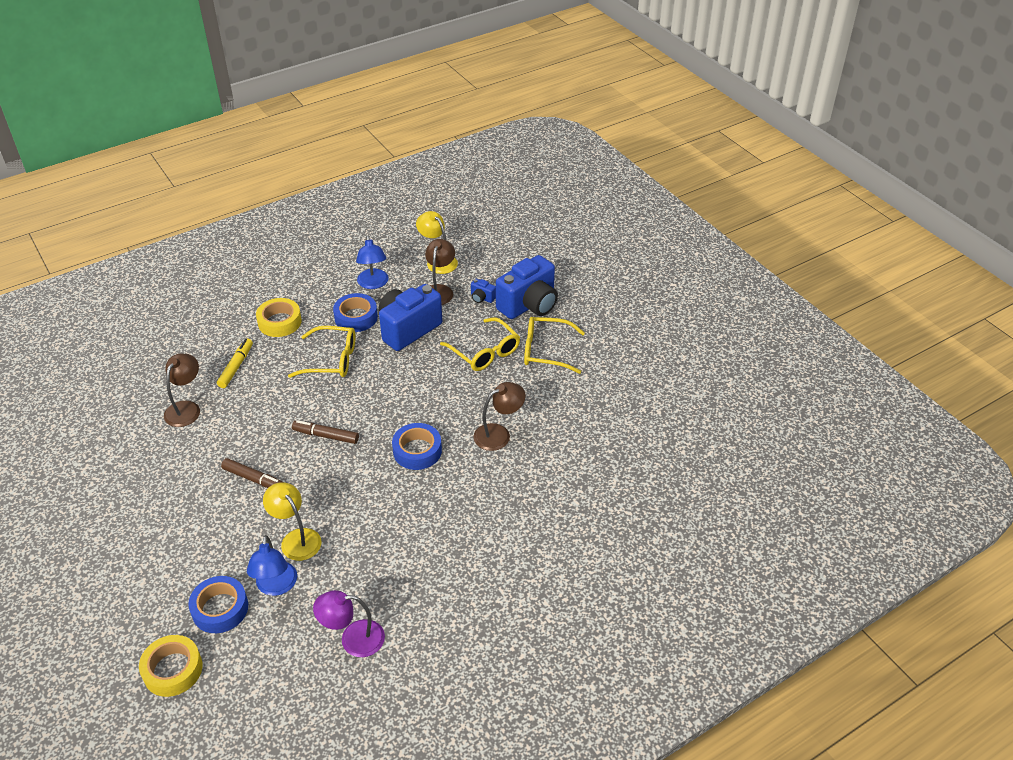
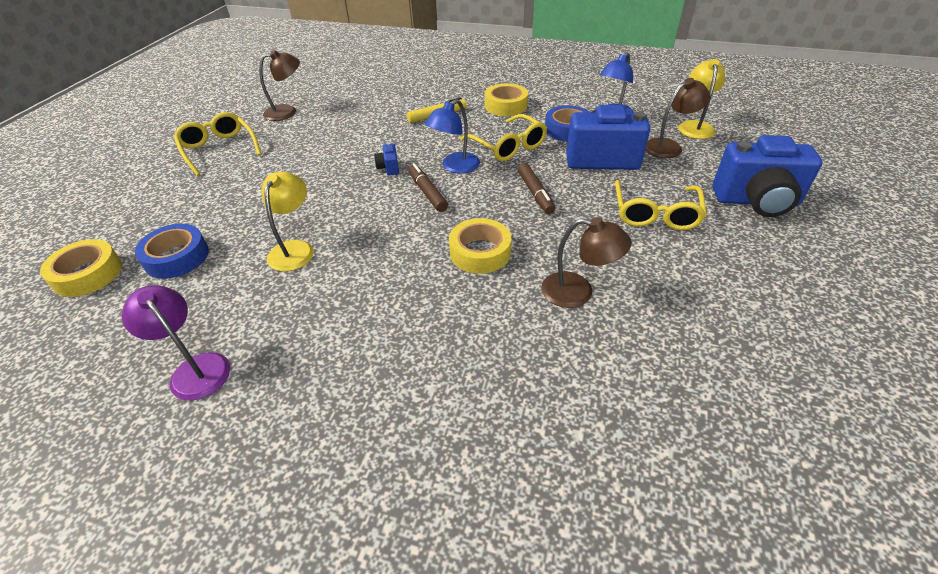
camera: 50 degrees right, 0 degrees up
brown lamp [164,354,200,427] -> brown lamp moved to [259,50,300,121]
brown marker [221,458,282,488] -> brown marker moved to [518,163,555,214]
blue lamp [247,535,297,596] -> blue lamp moved to [425,99,480,173]
blue tape [392,423,442,470] -> yellow tape [449,218,511,274]
blue camera [471,279,496,303] -> blue camera moved to [374,142,399,175]
yellow glasses [524,317,585,374] -> yellow glasses moved to [174,112,261,176]

